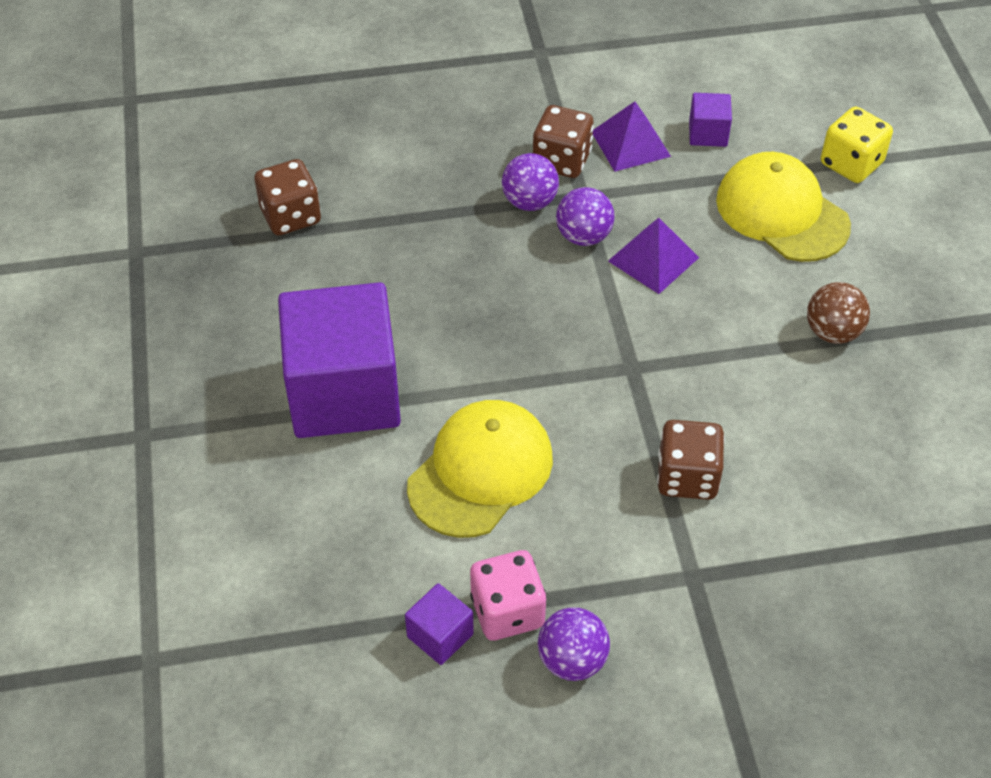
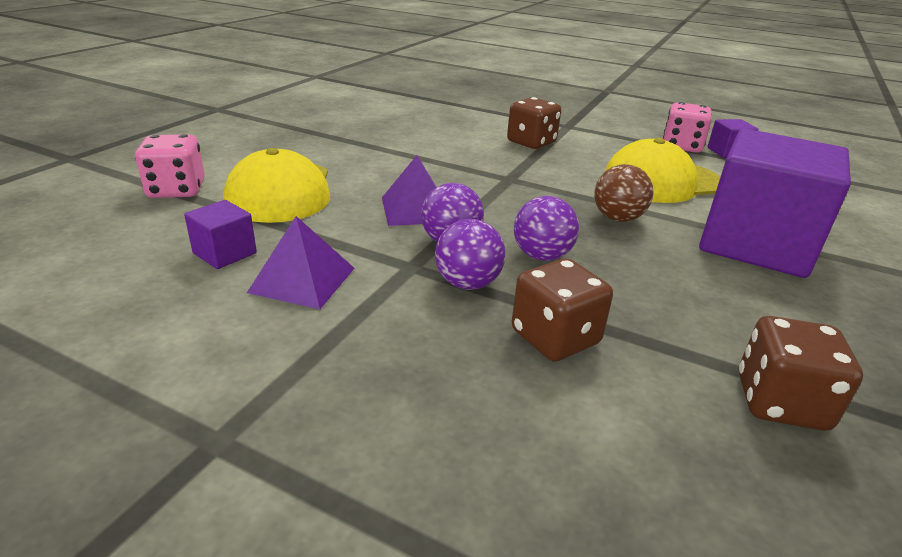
camera: 145 degrees left, 20 degrees down
brown dice [533,105,594,178] -> brown dice moved to [512,258,613,362]
purple ball [538,607,610,681] -> purple ball moved to [514,196,579,261]
brown ball [807,282,870,344] -> brown ball moved to [594,164,654,222]
yellow dice [821,107,893,183] -> pink dice [135,134,205,198]

